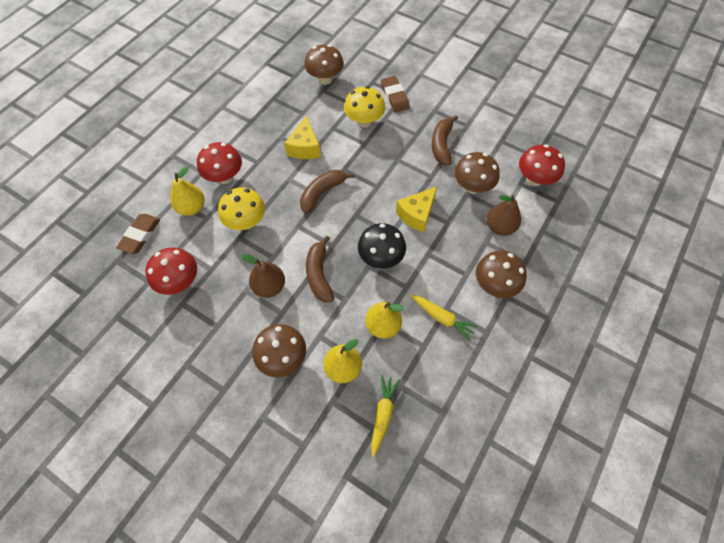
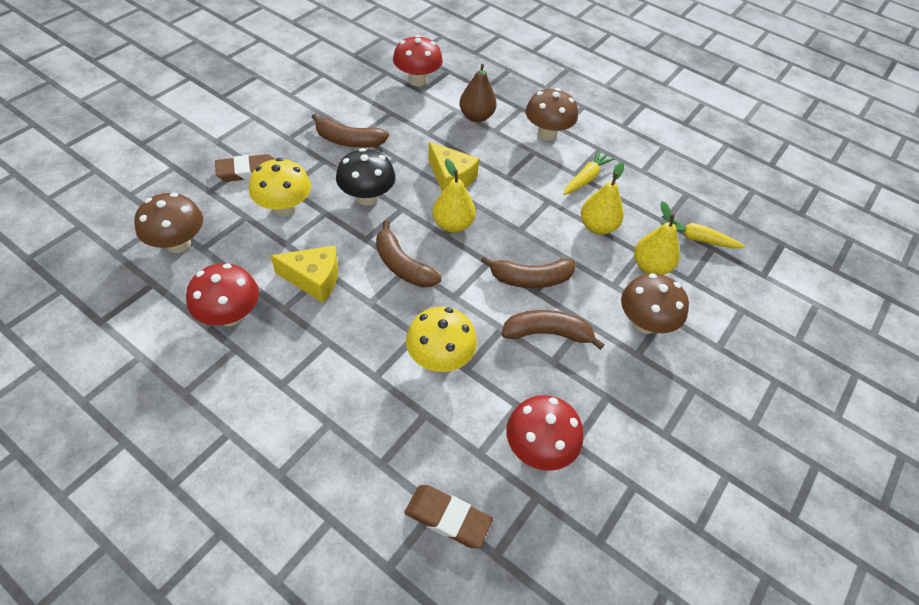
camera: 90 degrees left, 10 degrees down
yellow pear [170,166,205,216] -> yellow pear moved to [432,158,476,233]
red mushroom [197,142,242,184] -> red mushroom moved to [186,263,259,326]
brown pear [241,254,285,298] -> brown banana [501,310,605,350]
black mushroom [358,223,406,269] -> black mushroom moved to [336,148,396,206]
brown mushroom [454,152,500,194] -> none

